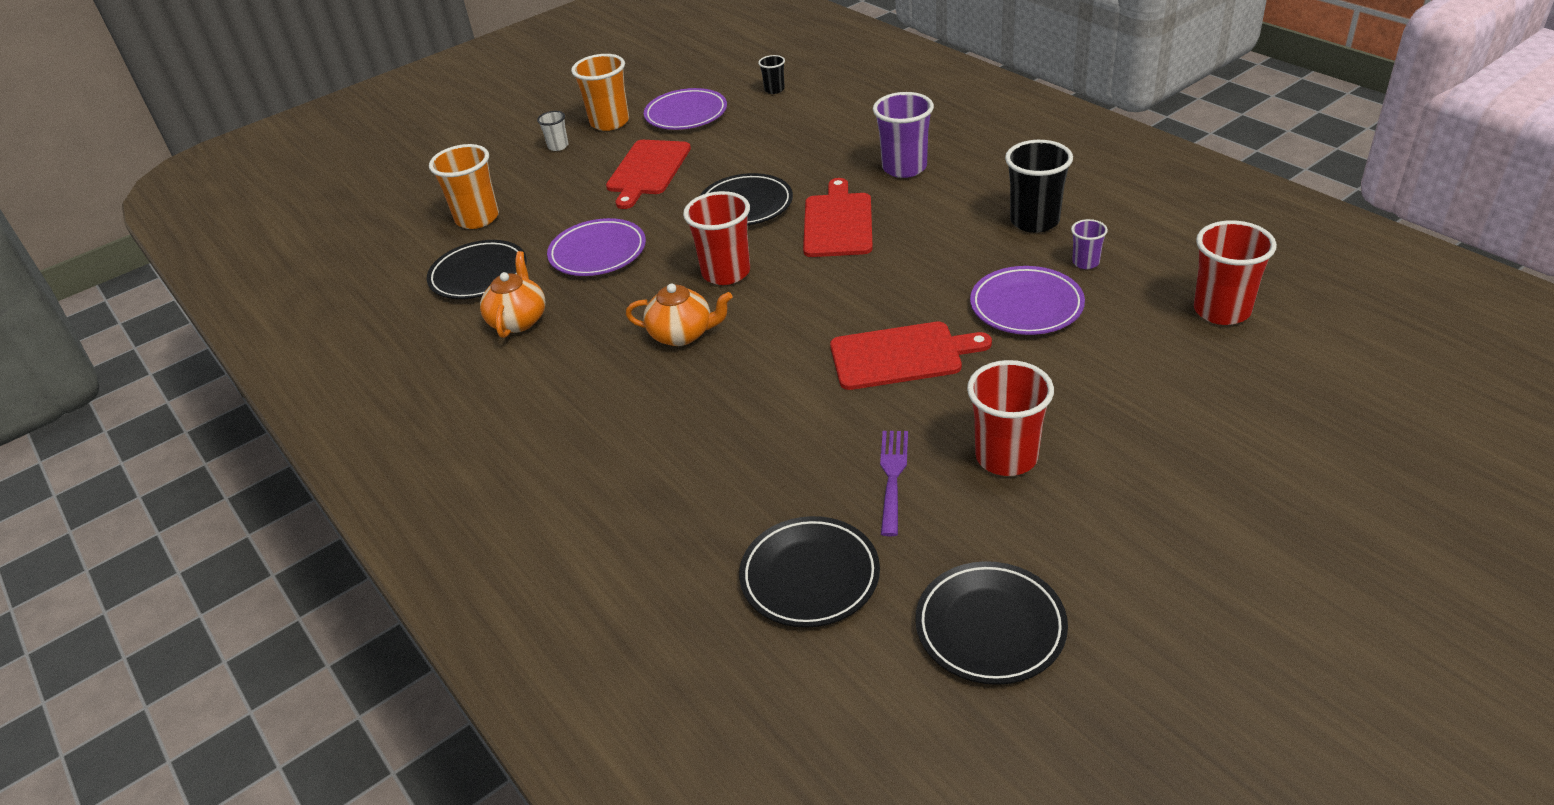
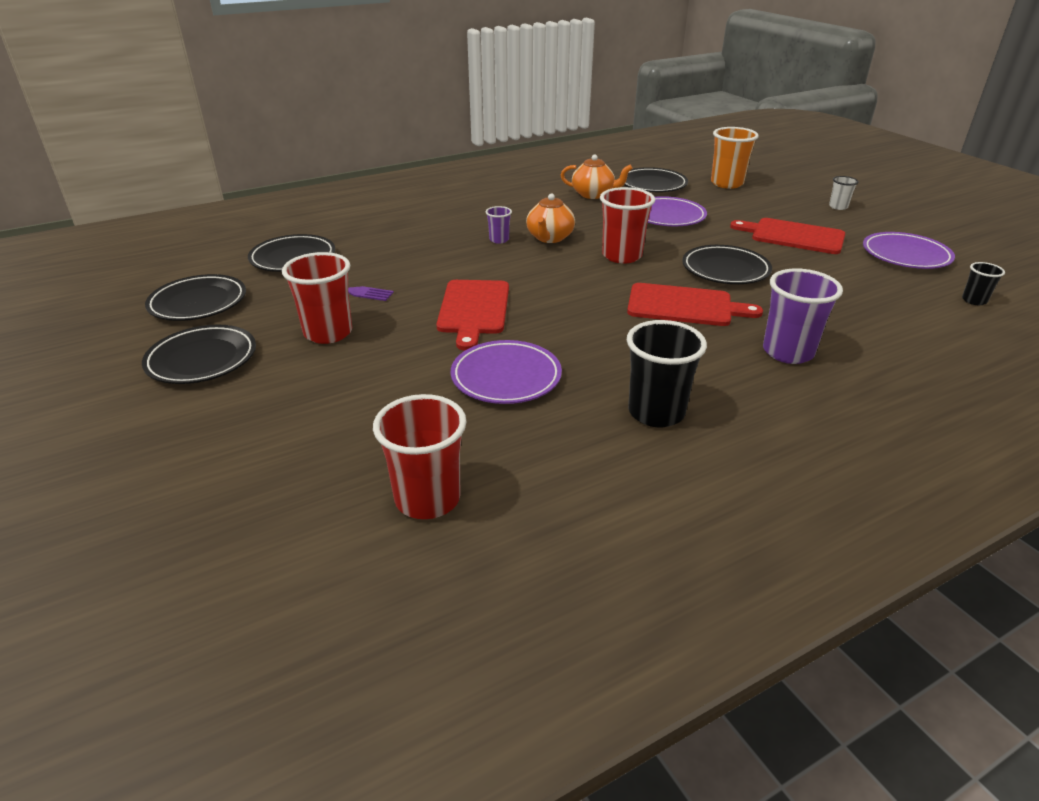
camera: 95 degrees right, 5 degrees down
orange cup [571,54,629,131] -> none
purple cup [1071,219,1108,269] -> purple cup moved to [486,206,512,244]
none -> black plate [142,325,256,384]

